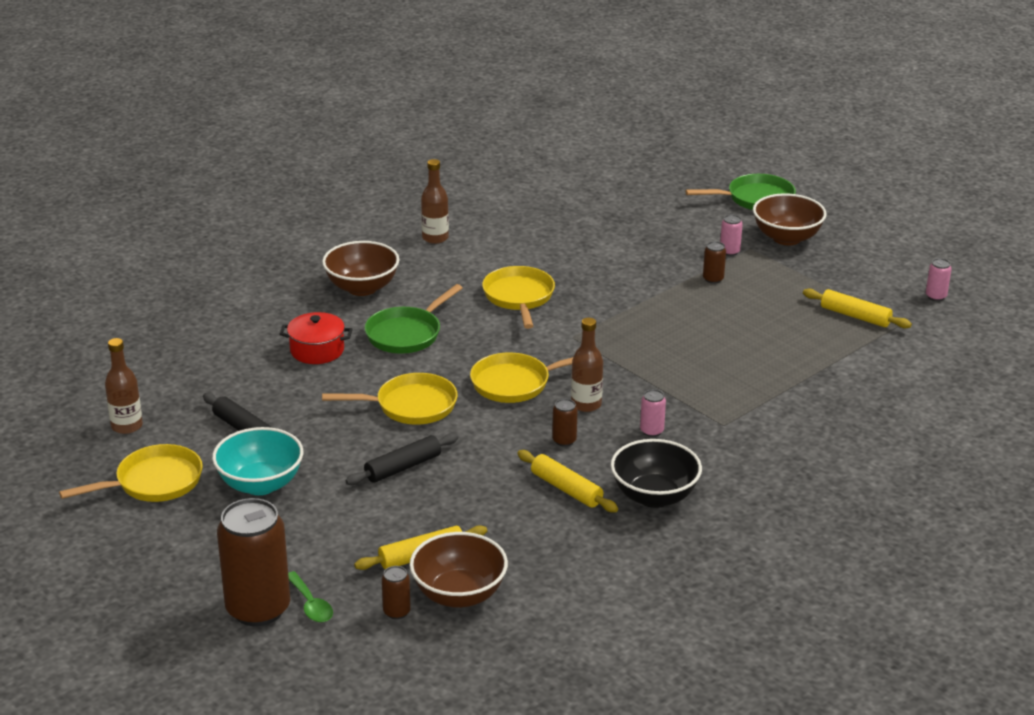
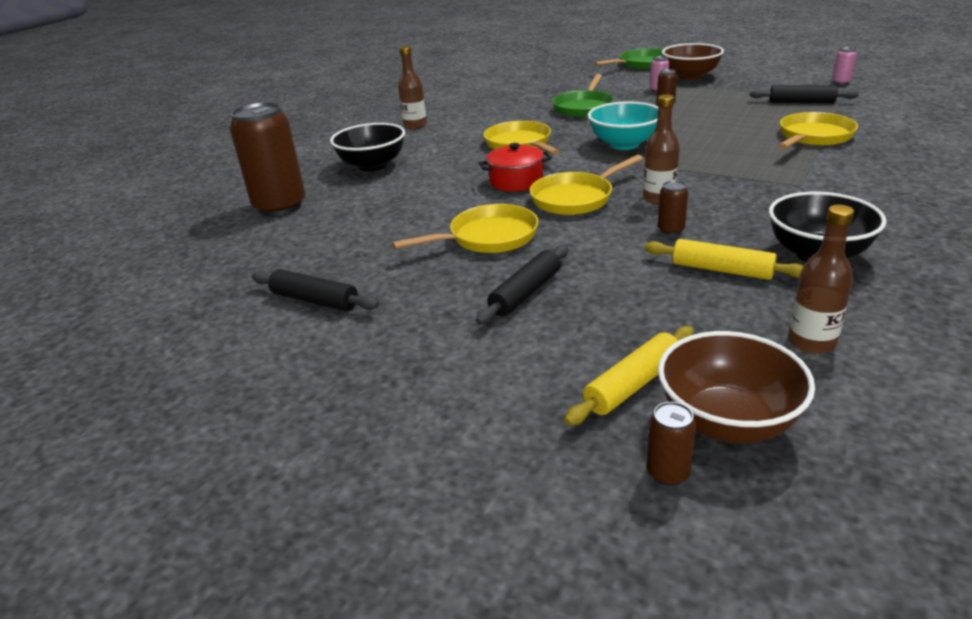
camera: 15 degrees left, 0 degrees up
yellow pan [59,444,203,502] -> yellow pan moved to [778,112,858,149]
brown bottle [105,338,143,434] -> brown bottle moved to [788,205,854,354]
turquoise bowl [212,427,303,495] -> turquoise bowl moved to [588,101,658,150]
brown can [217,498,290,626] -> brown can moved to [230,102,305,216]
red pot [280,312,353,364] -> red pot moved to [479,143,552,192]
green spoon [288,571,333,622] -> none
brown bowl [322,241,399,296] -> black bowl [330,123,405,172]
green pan [365,284,462,354] -> green pan moved to [552,74,614,118]
pink can [640,389,666,437] -> none
yellow rolling pin [803,288,912,329] -> black rolling pin [750,85,859,103]

